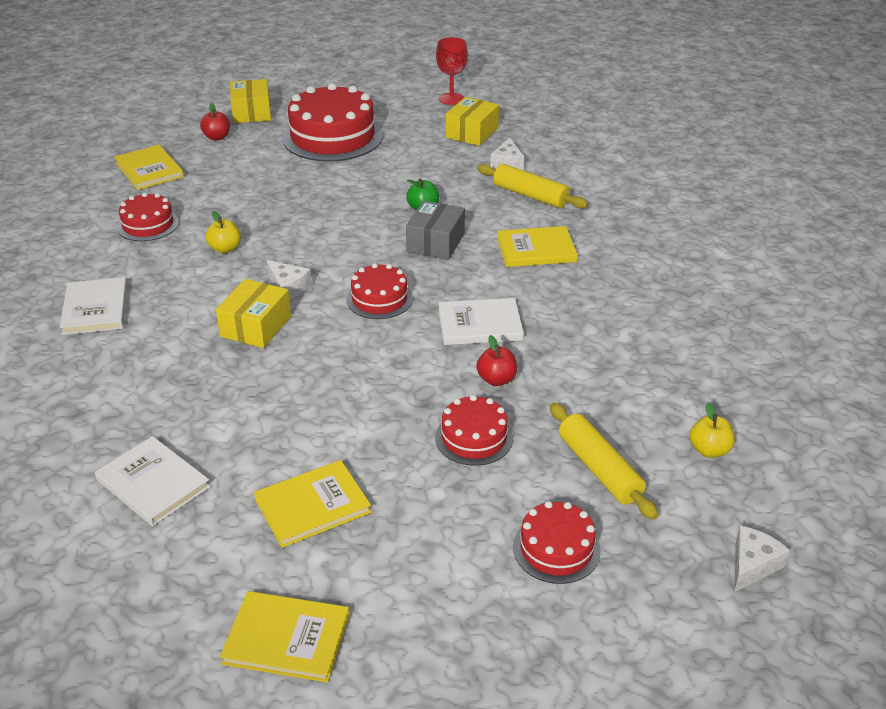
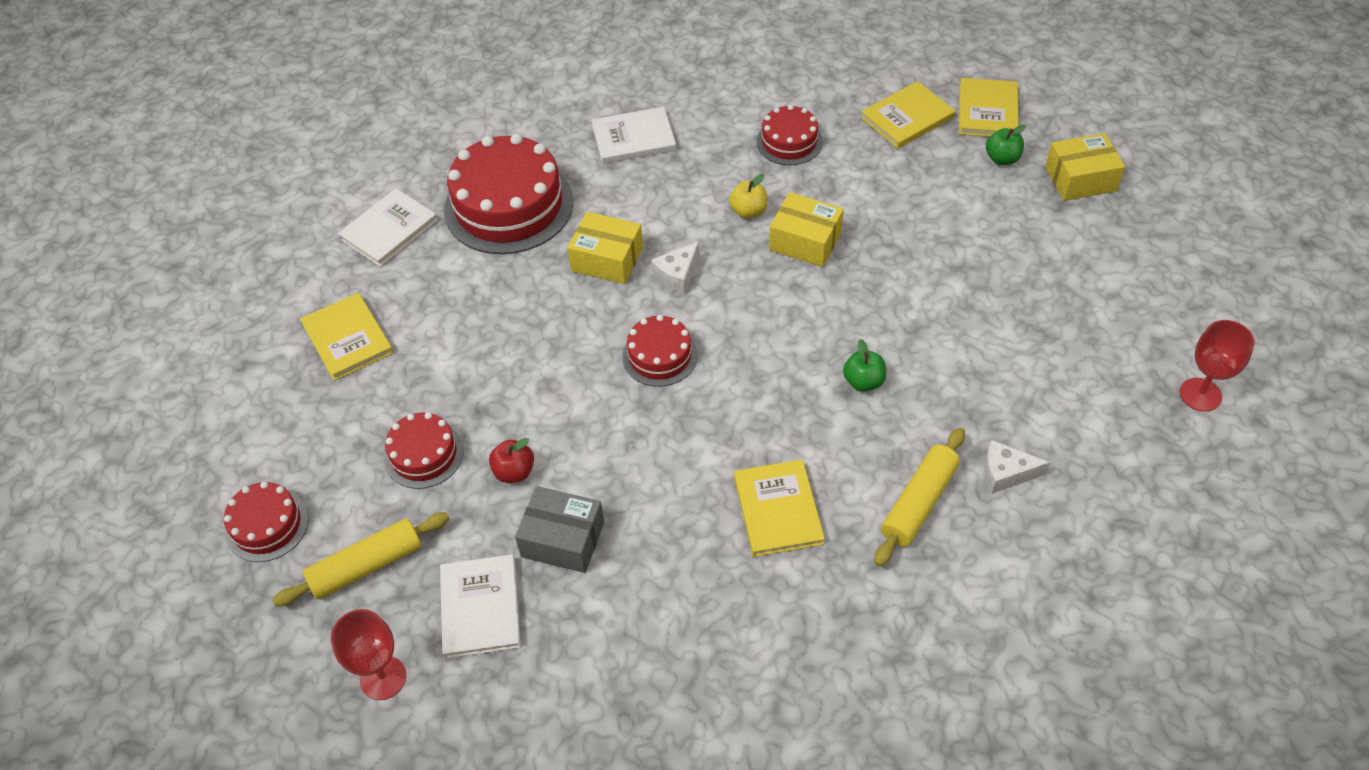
camera: 90 degrees right, 15 degrees up
red apple [200,103,230,141] -> green apple [986,125,1026,165]
yellow book [220,591,349,683] -> yellow book moved to [959,78,1019,137]
red cake [282,83,383,162] -> red cake moved to [444,134,573,254]
grey box [406,201,465,260] -> grey box moved to [515,486,604,573]
white book [439,298,524,345] -> white book moved to [440,554,521,659]
yellow box [446,97,499,146] -> yellow box moved to [769,192,844,267]
yellow apple [689,402,735,458] -> red goblet [331,609,406,700]
white cheese [734,526,790,592] -> none

